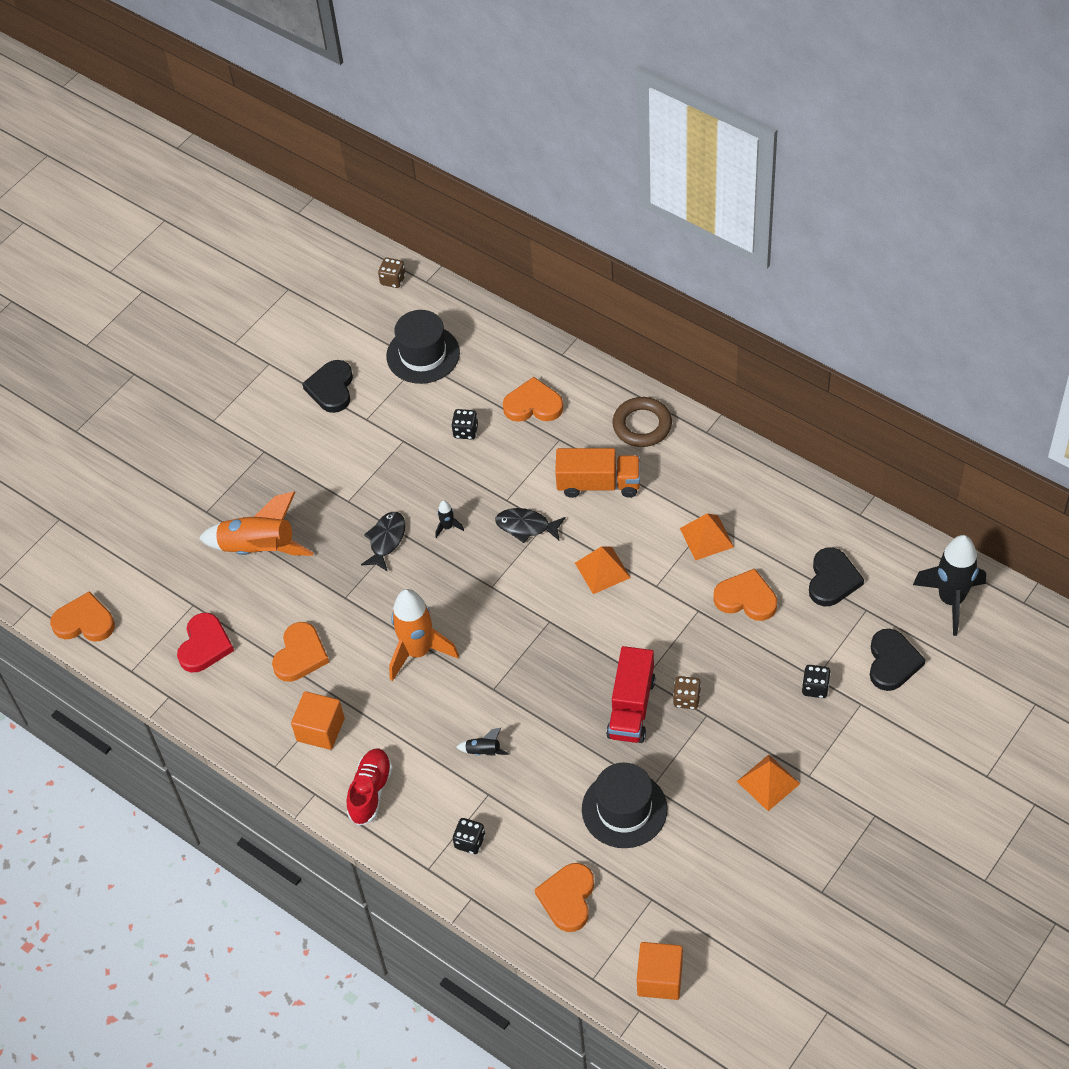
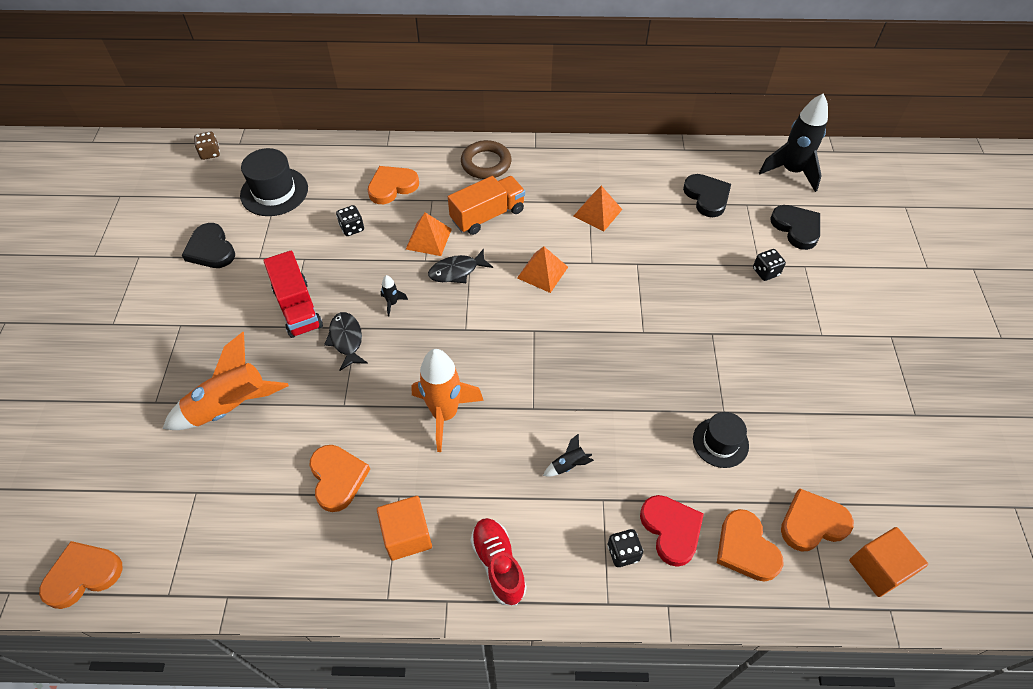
camera: 40 degrees left, 0 degrees up
red heart [177,613,234,672] -> red heart moved to [640,495,704,567]
black hat [582,762,668,848] -> black hat [693,412,749,468], size x0.66
red truck [606,646,655,743] -> red truck moved to [264,251,323,338]
brown dice [673,676,701,709] -> none
orange heart [713,569,777,621] -> orange heart moved to [781,488,854,552]
orange pyramid [737,754,800,811] -> orange pyramid moved to [406,212,452,256]

